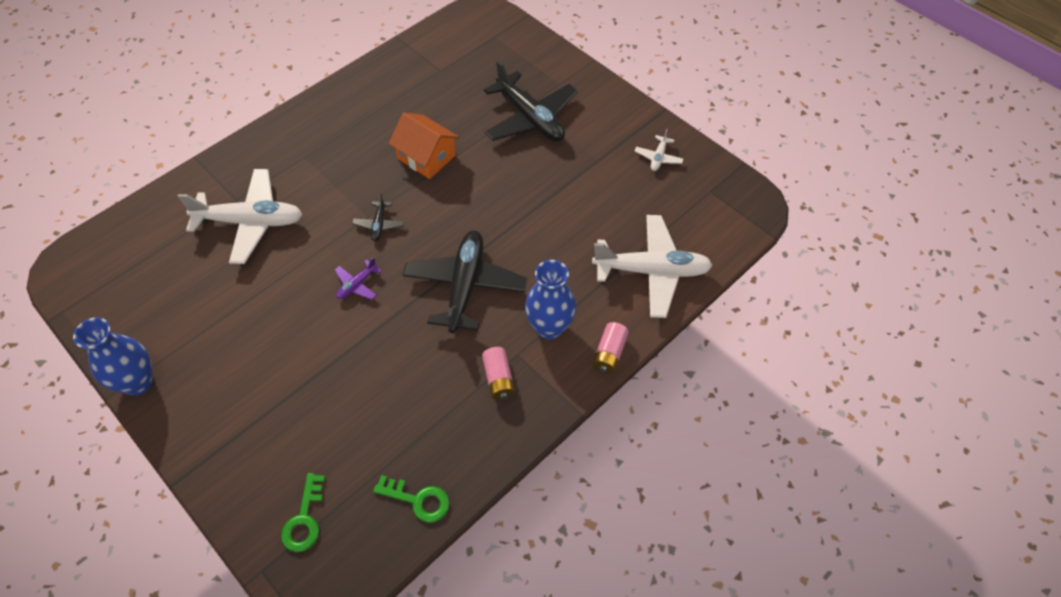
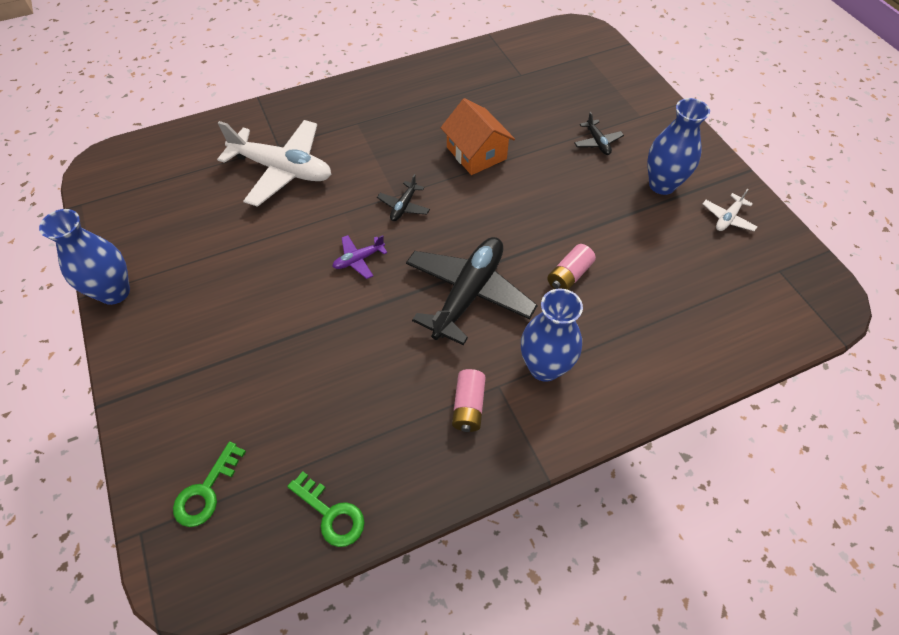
camera: 20 degrees right, 0 degrees up
black plane [484,60,578,141] -> black plane [574,112,624,155], size x0.44
white plane [592,215,713,318] -> none
pink battery [592,322,629,374] -> pink battery moved to [547,244,596,290]
none -> blue vase [647,98,710,195]

